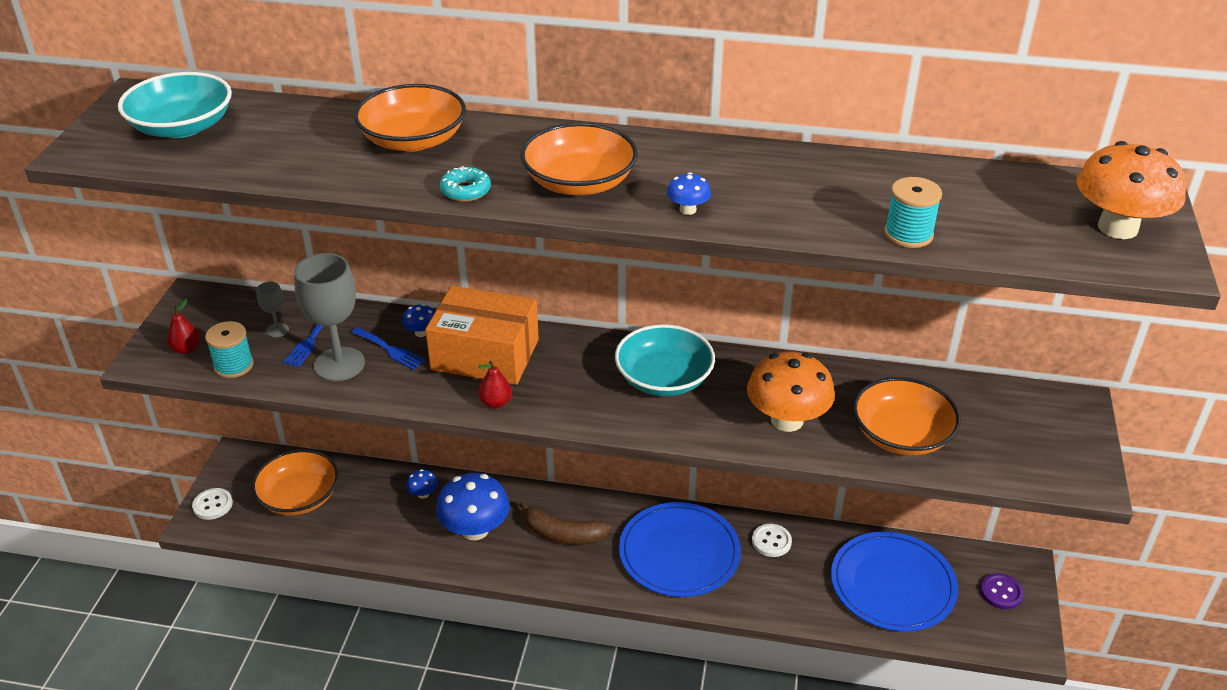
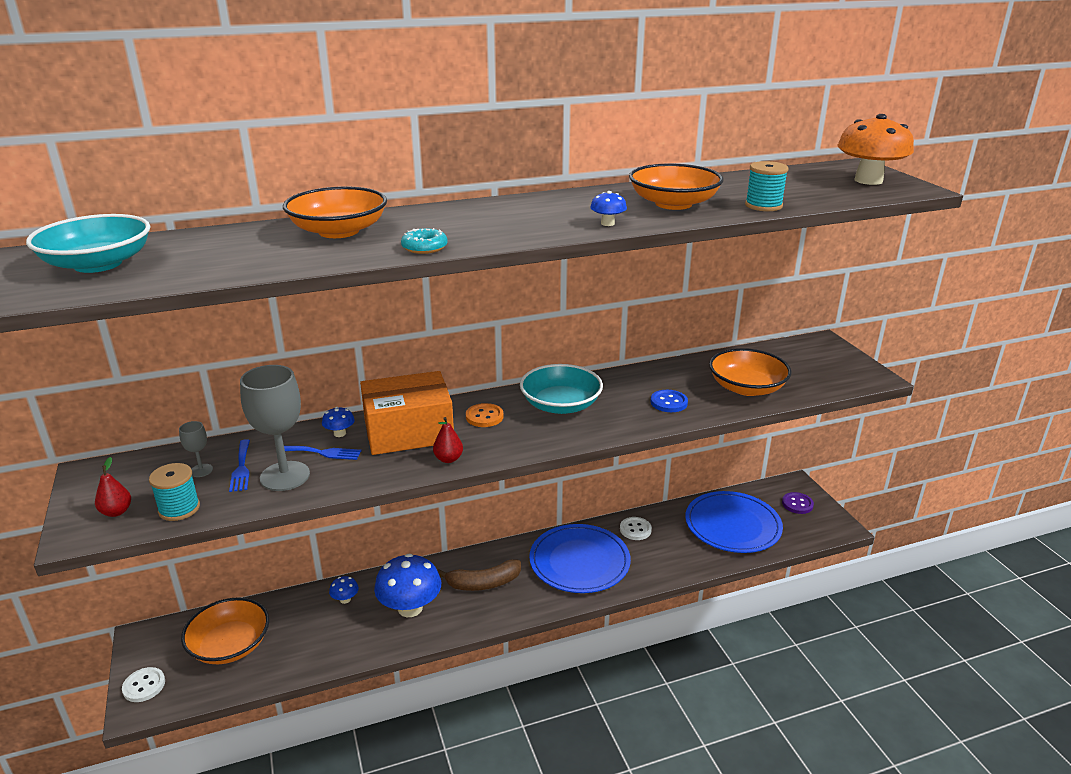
camera: 30 degrees left, 10 degrees down
orange bowl [520,123,638,195] -> orange bowl moved to [629,163,723,210]
orange mushroom [747,352,835,432] -> blue button [651,390,688,412]
none -> orange button [466,403,504,427]

